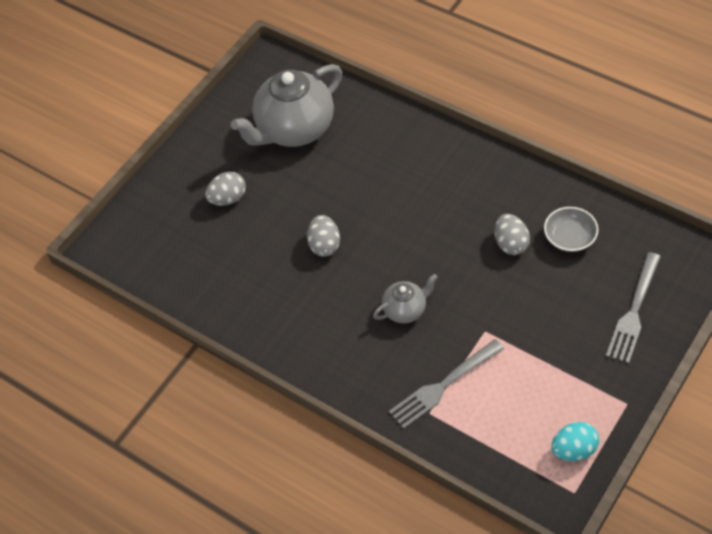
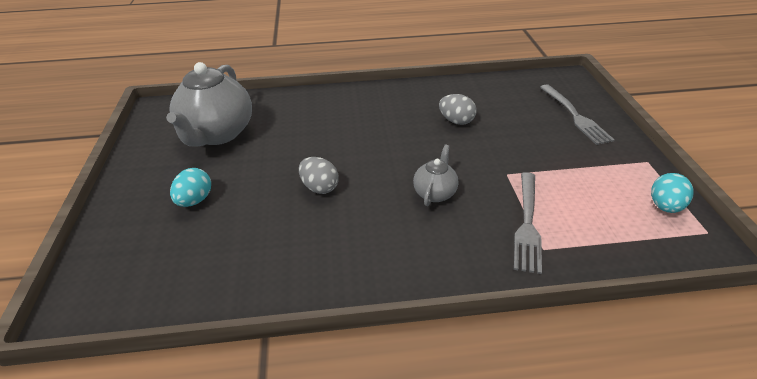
camera: 45 degrees left, 15 degrees down
grey egg [205,172,246,206] -> turquoise egg [170,168,211,207]
grey bowl [544,207,598,252] -> none

